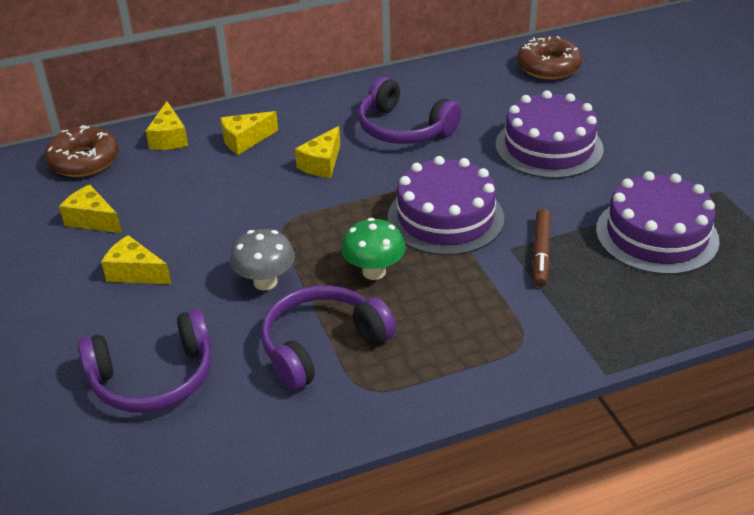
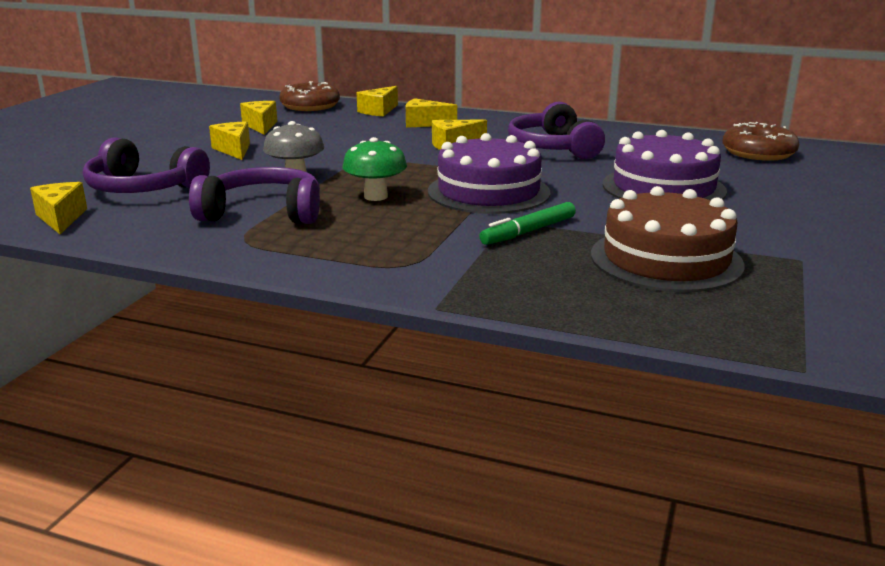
camera: 40 degrees right, 15 degrees down
brown marker [533,209,551,287] -> green marker [479,202,576,245]
purple cake [596,171,720,275] -> brown cake [591,186,745,292]
none -> yellow cheese [30,182,87,234]

